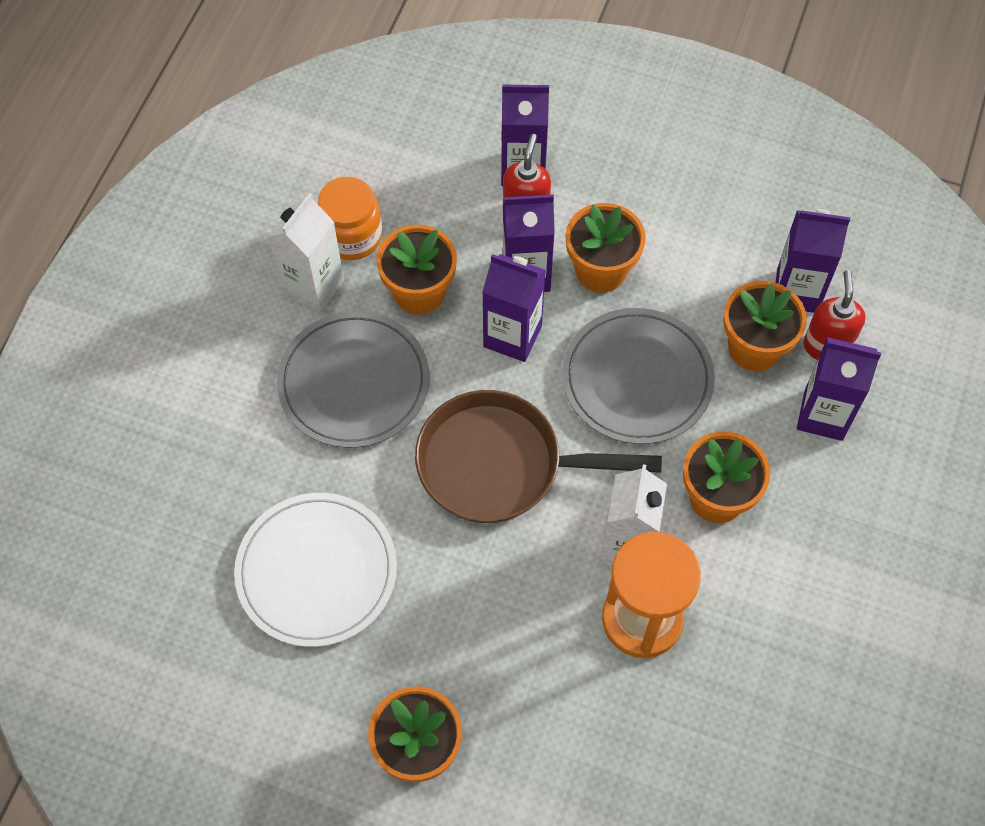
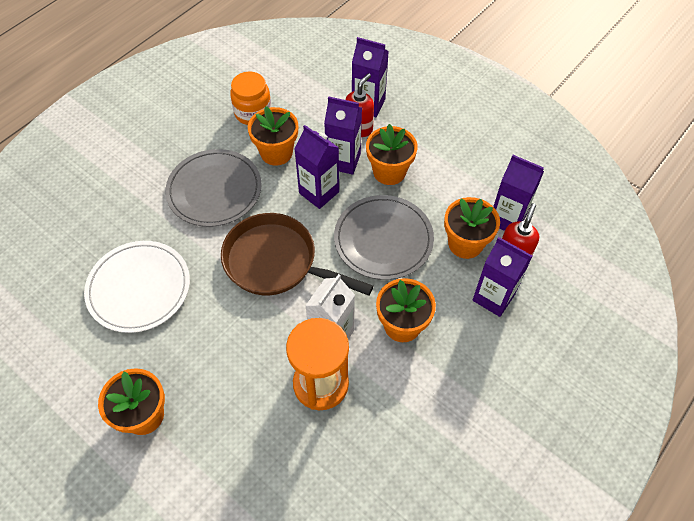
camera: 20 degrees right, 5 degrees down
white carton [268,193,344,313] -> none

